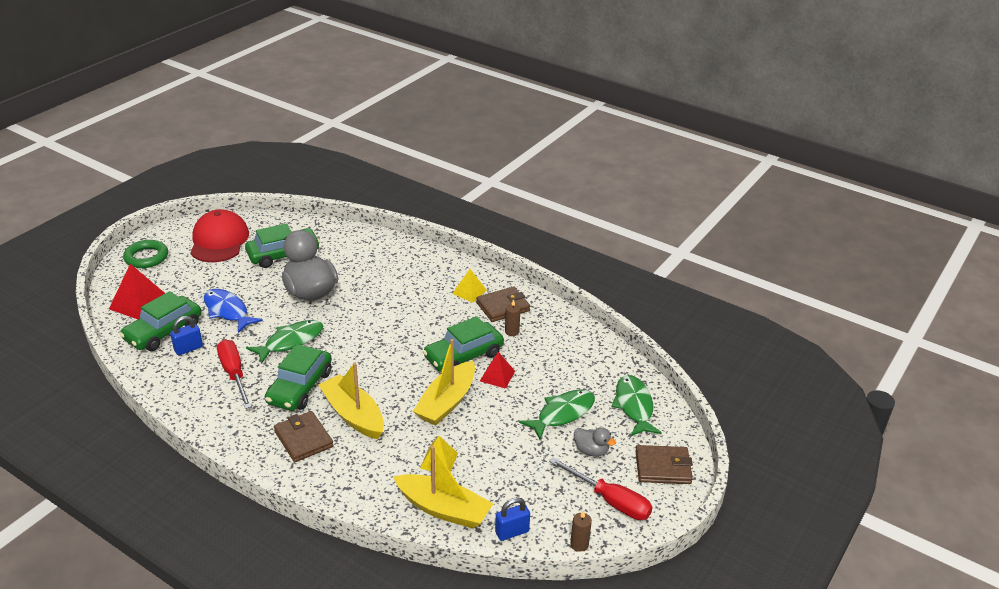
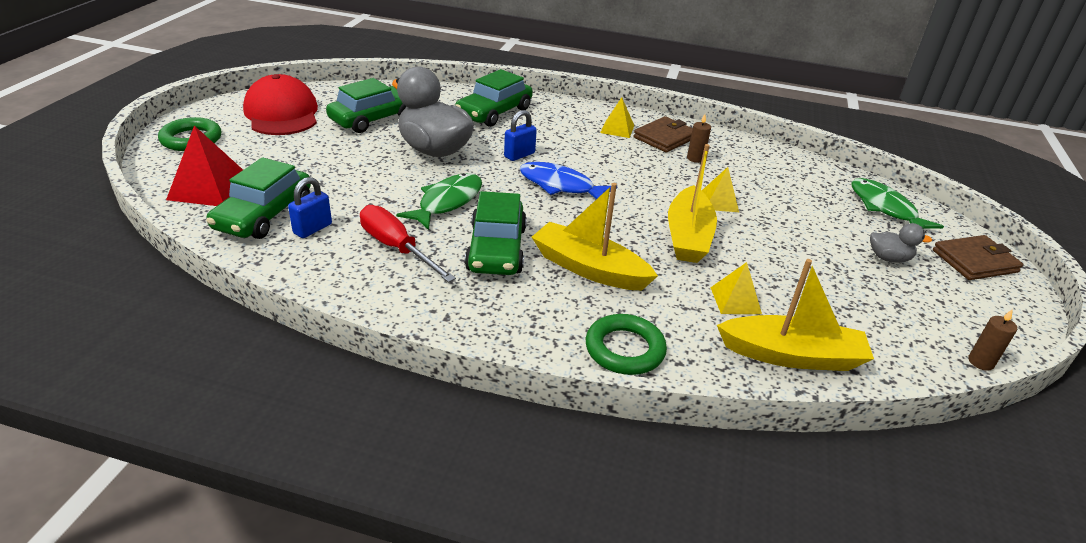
camera: 20 degrees left, 0 degrees up
blue fish [204,289,263,333] -> blue fish moved to [520,162,618,199]
brown wallet [274,411,334,462] -> none
green car [423,316,504,372] -> green car moved to [455,69,533,127]
red pyramid [480,352,515,389] -> yellow pyramid [702,167,739,212]
blue padlock [495,497,530,541] -> blue padlock moved to [504,110,537,161]
green fish [519,389,595,440] -> none
red screwdriver [549,457,652,520] -> none
none -> green ring [586,314,667,375]

